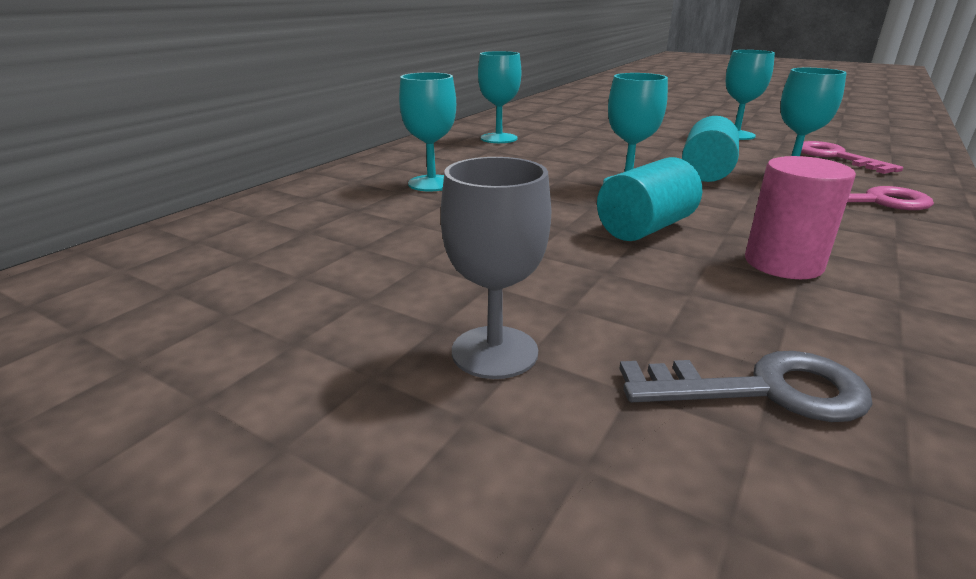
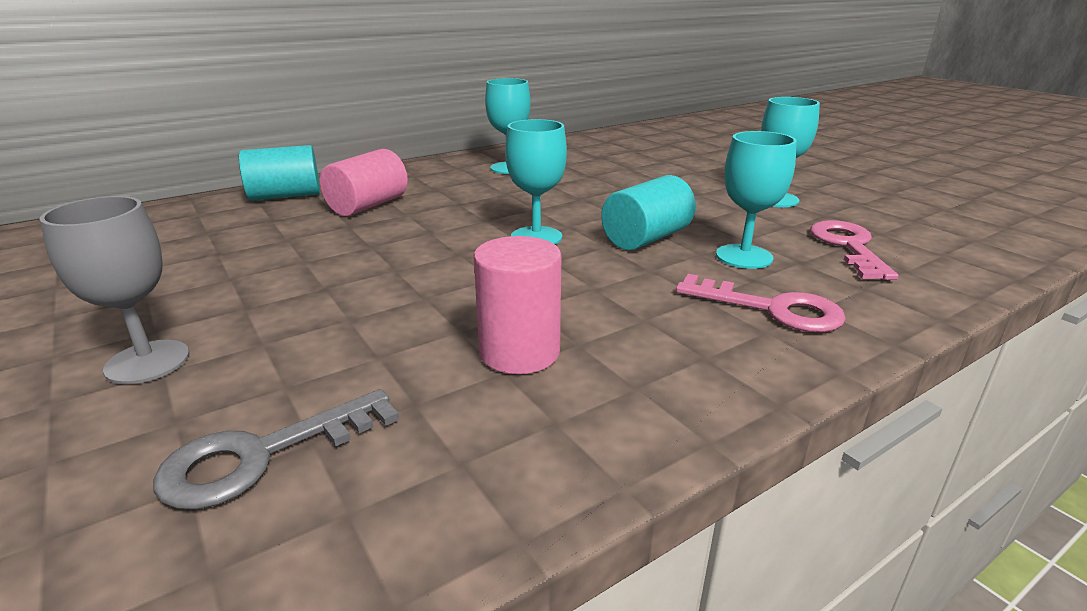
camera: 25 degrees right, 0 degrees up
turquoise goblet [399,72,456,192] -> pink cylinder [320,149,408,216]
turquoise cylinder [597,157,702,241] -> turquoise cylinder moved to [239,145,320,201]
grey key [619,351,873,422] -> grey key turned 120 degrees clockwise [154,389,399,510]

